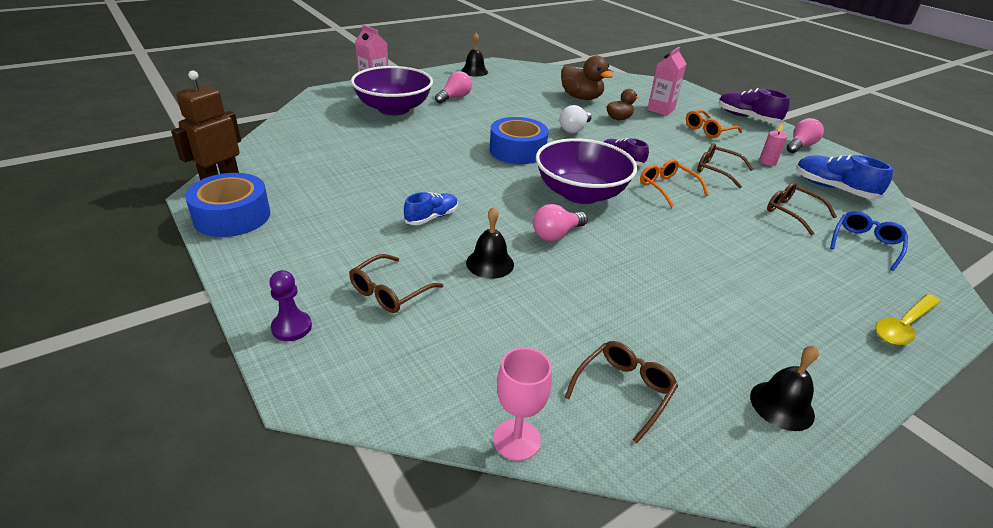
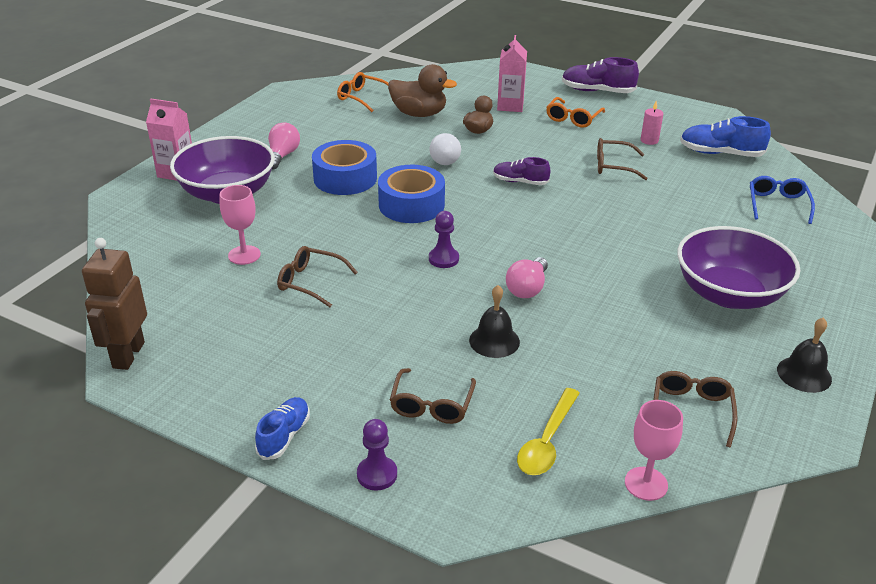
camera: 25 degrees left, 0 degrees up
blue tape [185,173,270,237] -> blue tape moved to [312,140,377,195]
blue shoe [404,192,458,225] -> blue shoe moved to [255,397,310,460]
black bell [461,33,488,77] -> none
purple bowl [536,138,637,204] -> purple bowl moved to [677,226,800,309]
orange glasses [640,159,709,207] -> orange glasses moved to [337,72,389,112]
brown glasses [767,182,837,236] -> brown glasses moved to [277,246,358,307]
pink light bulb [787,118,824,153] -> none
yellow spoon [875,294,941,345] -> yellow spoon moved to [517,388,580,475]
none -> pink goblet [220,185,261,265]
none -> purple pawn [429,211,459,268]

